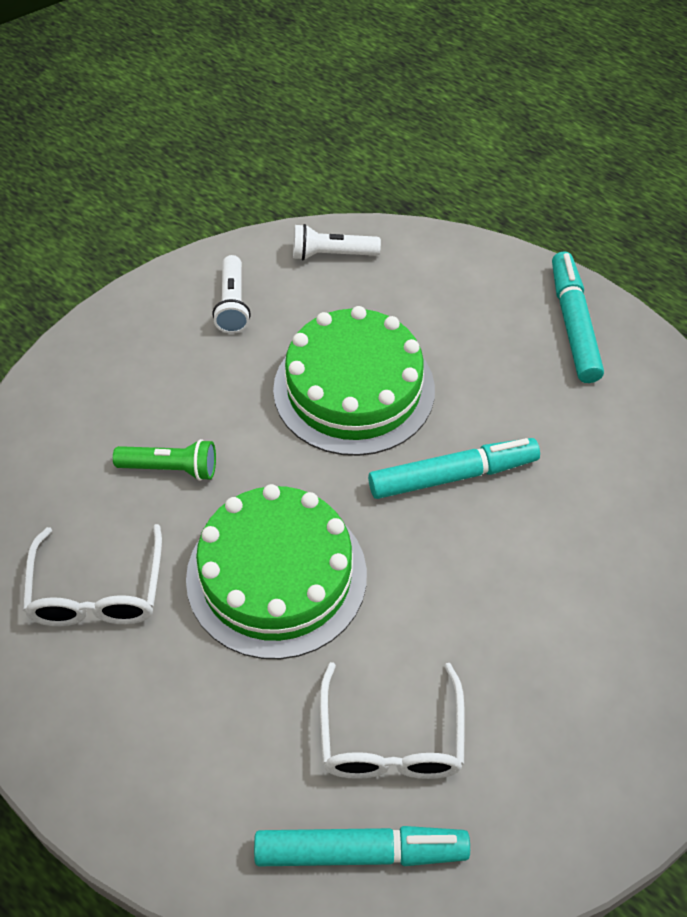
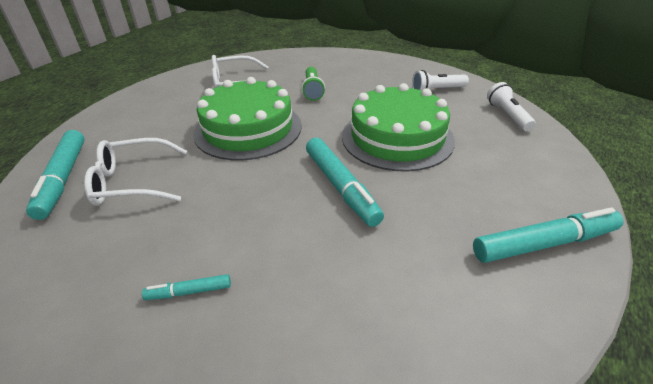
camera: 80 degrees right, 15 degrees down
none -> turquoise marker [142,274,231,300]

